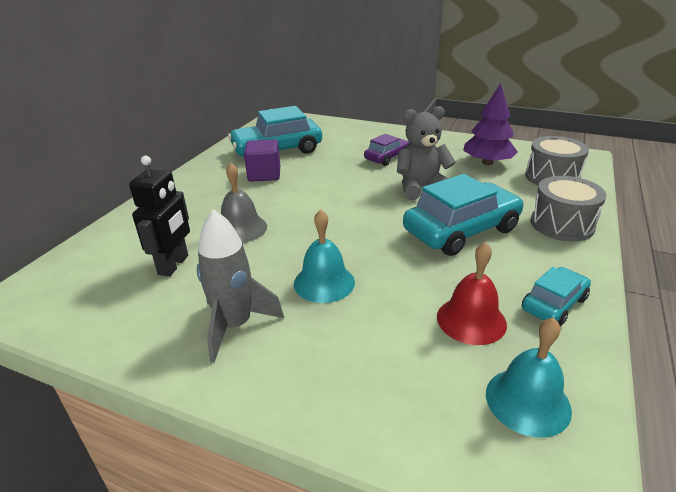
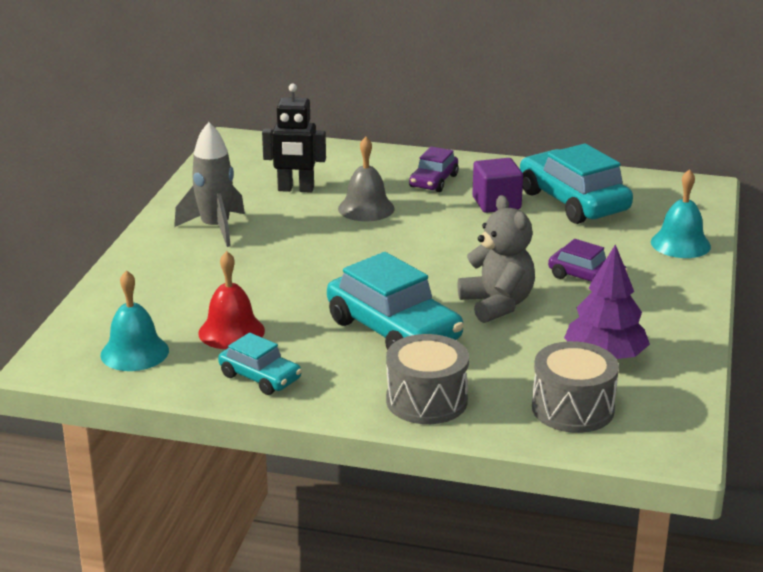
camera: 80 degrees right, 5 degrees down
turquoise bell [294,209,355,303] -> turquoise bell moved to [651,169,711,258]
none -> purple car [409,146,459,192]

